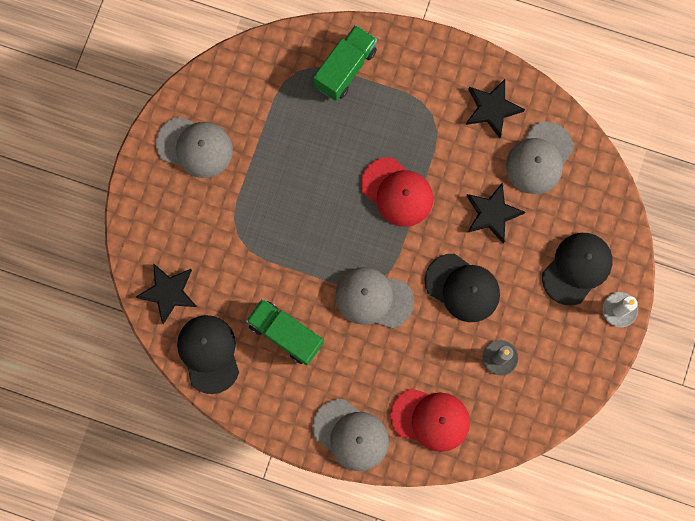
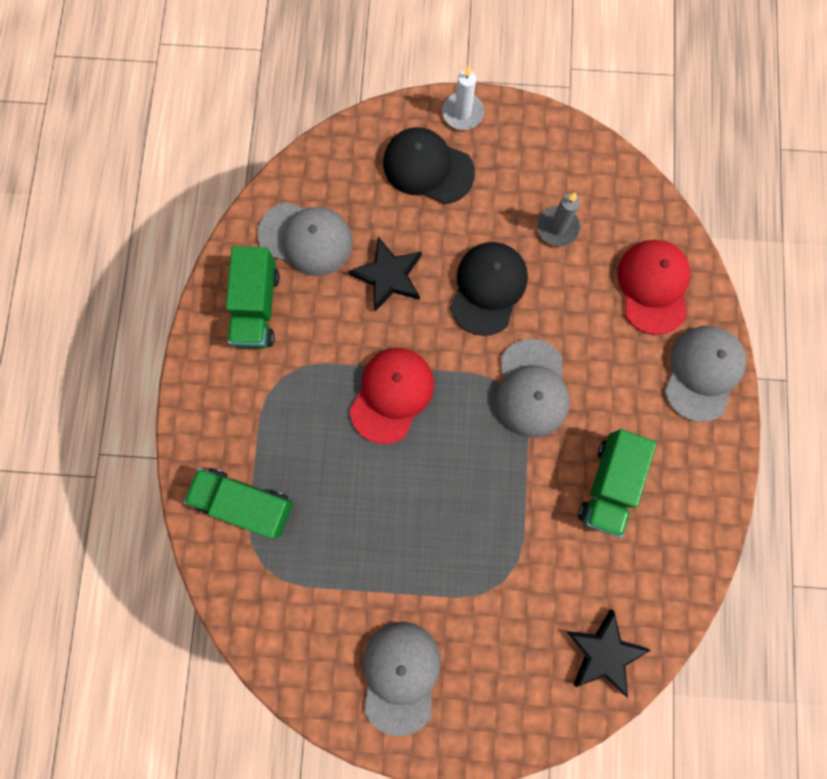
camera: 105 degrees left, 0 degrees up
black cap [177,315,239,394] -> none
black star [466,79,525,138] -> green truck [226,246,280,349]

